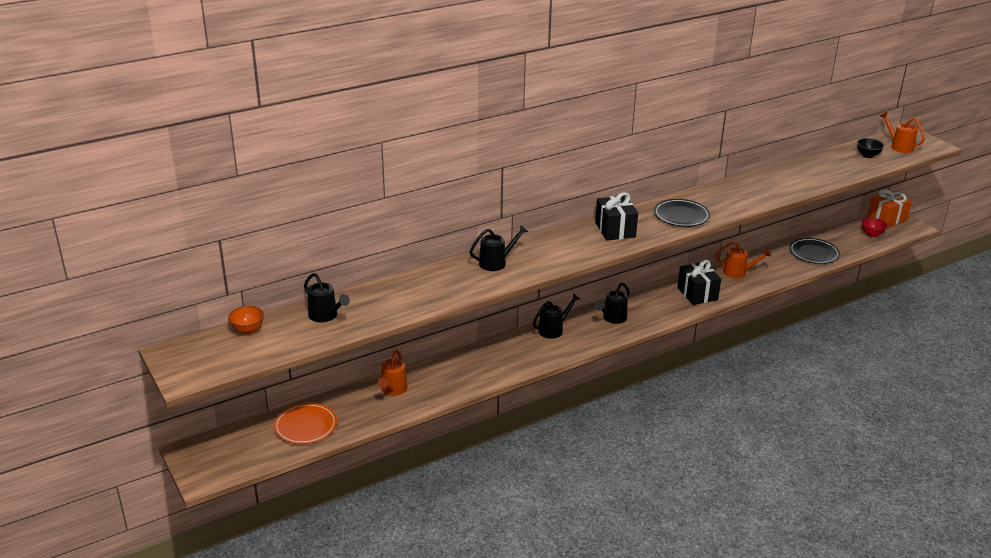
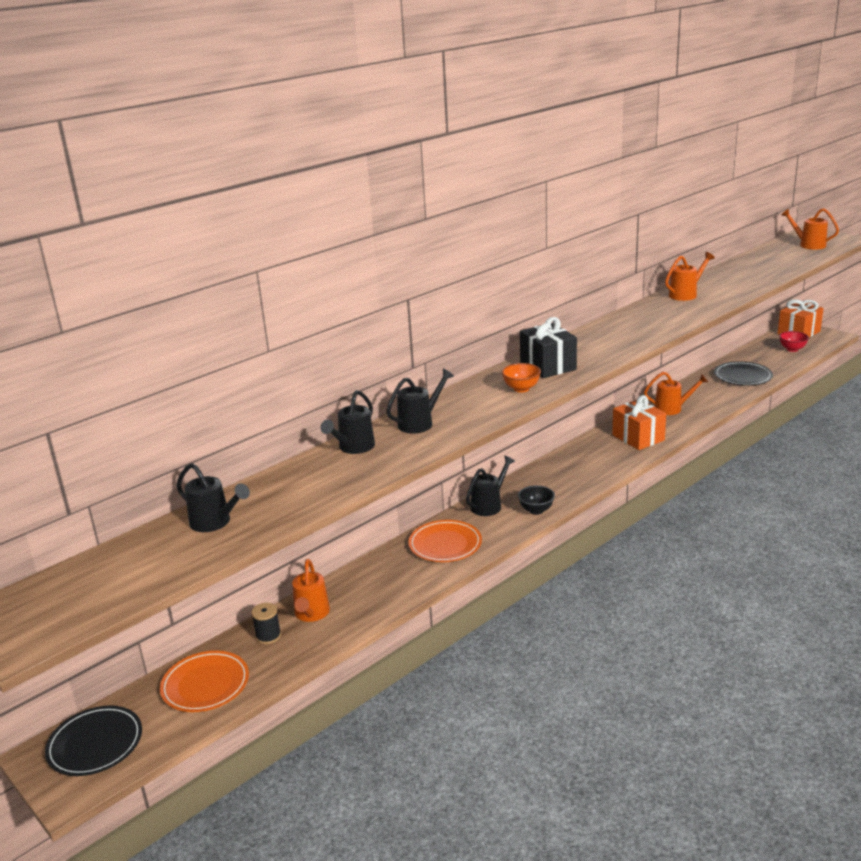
camera: 10 degrees left, 5 degrees down
orange bowl [228,306,264,334] -> orange bowl moved to [502,363,541,392]
black watering can [595,283,630,324] -> black watering can moved to [320,390,375,454]
black plate [654,199,710,227] -> black plate moved to [45,705,142,776]
black gift [677,260,721,305] -> orange gift [612,395,666,450]
black bowl [857,138,884,158] -> black bowl moved to [518,485,555,515]
none -> black spool [251,603,281,644]
none -> orange plate [408,520,482,562]
none -> orange watering can [665,252,715,301]

